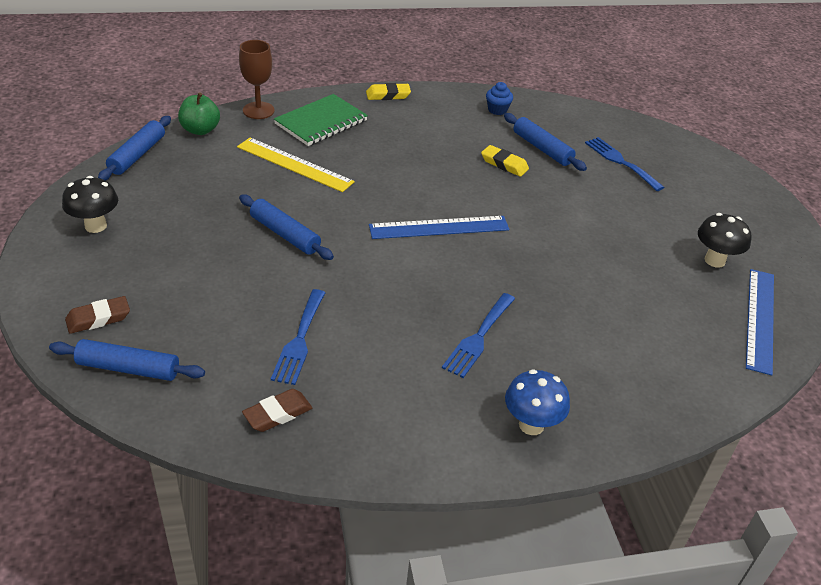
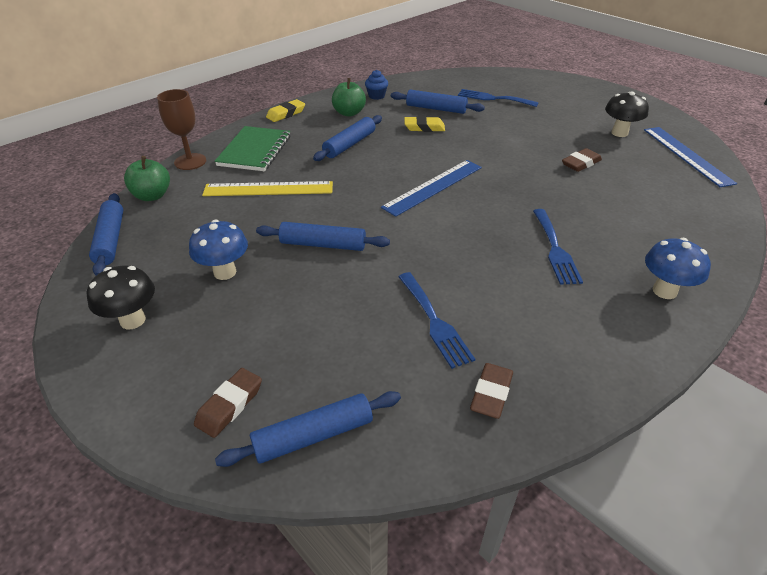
camera: 30 degrees left, 0 degrees up
none -> blue mushroom [189,220,248,280]
none -> blue rolling pin [313,115,382,161]
none -> green apple [332,78,366,117]
none -> brown eraser [562,148,602,172]

